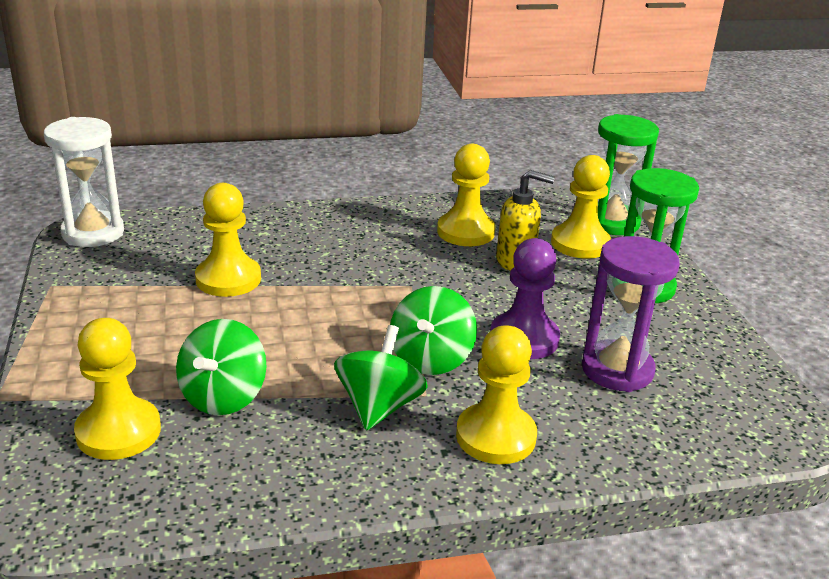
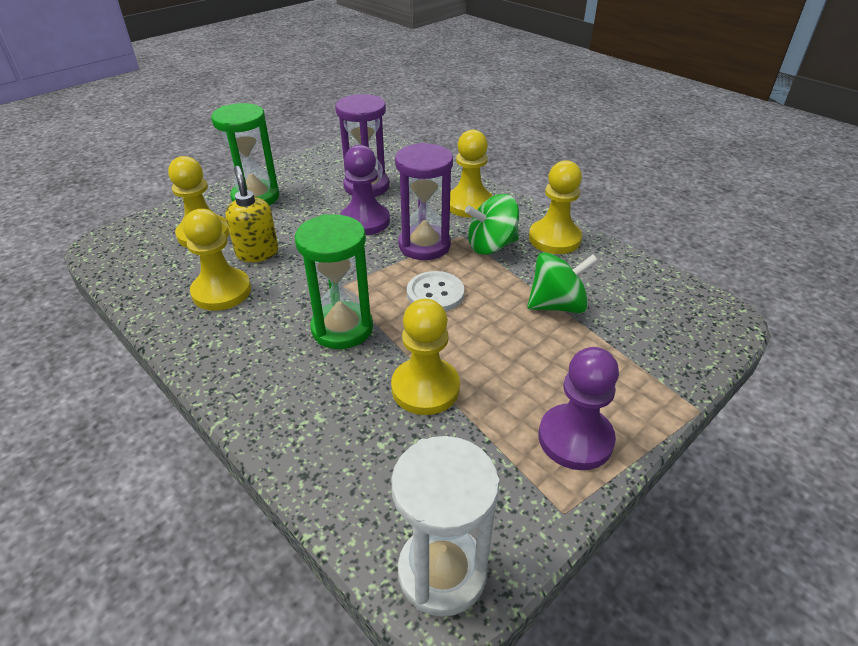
camera: 120 degrees left, 10 degrees up
yellow pawn [74,318,161,460] -> yellow pawn moved to [529,160,582,254]
green spinning top [390,286,477,375] -> purple hourglass [395,143,453,260]
green hourglass [598,114,659,235] -> green hourglass moved to [295,214,373,349]
none -> white button [407,271,464,312]
none -> purple pawn [539,347,619,470]

